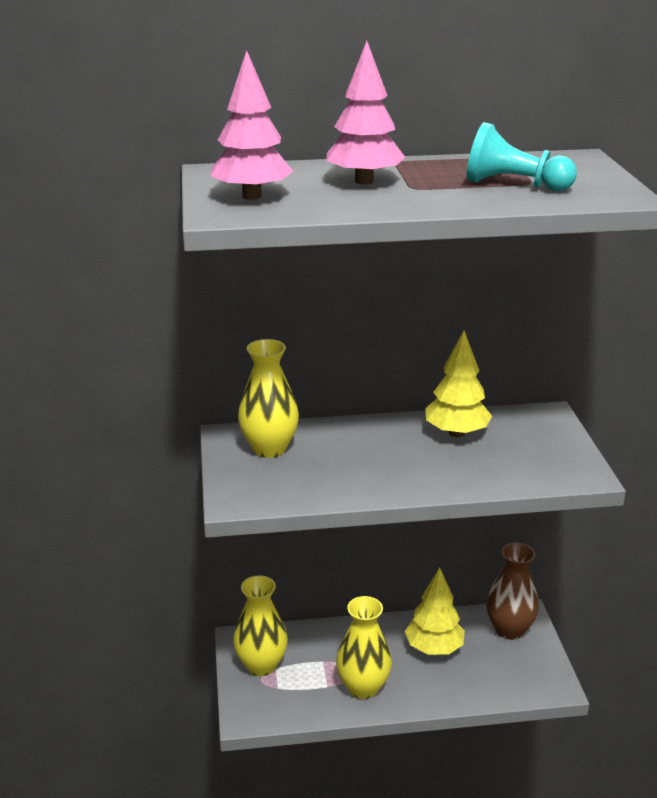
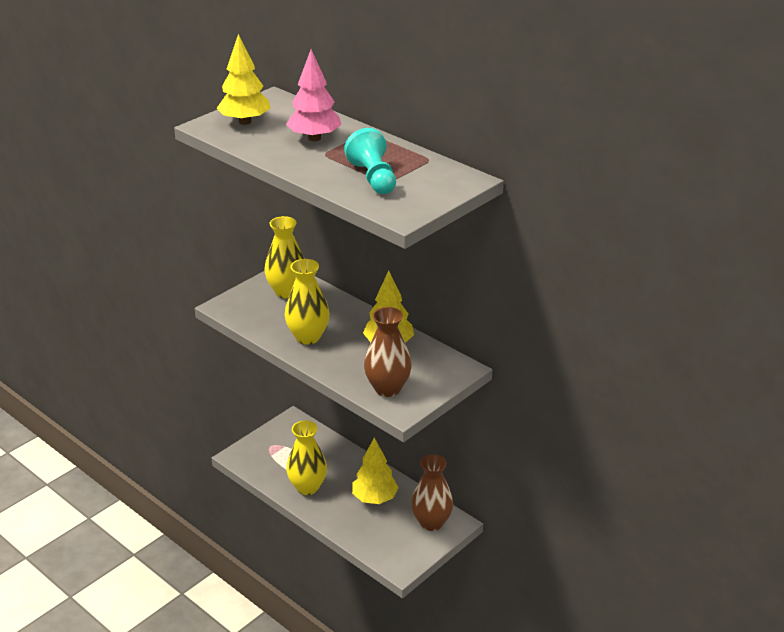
camera: 50 degrees right, 5 degrees up
pink tree [210,50,293,200] -> yellow tree [216,34,271,125]
yellow vase [233,575,288,676] -> yellow vase moved to [285,259,330,345]
none -> brown vase [364,307,412,397]

